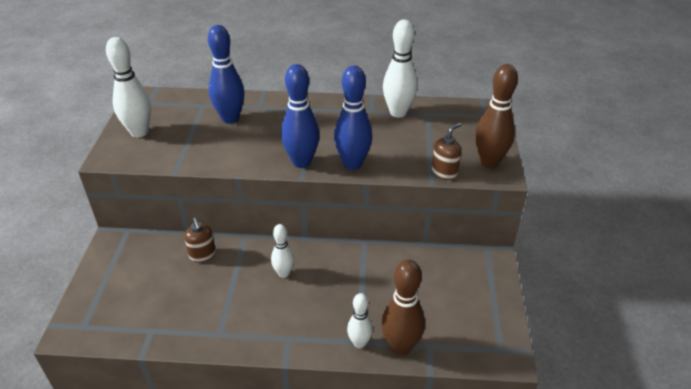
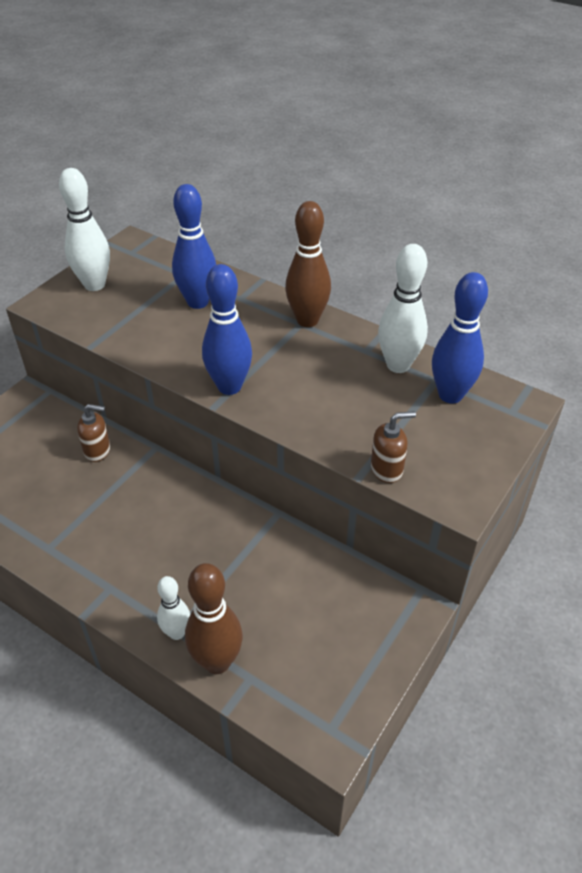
camera: 30 degrees right, 5 degrees up
brown soap dispenser [184,217,216,262] -> brown soap dispenser turned 90 degrees counterclockwise [77,404,110,462]
white bowling pin [271,224,294,278] -> none
blue bowling pin [334,66,373,170] -> blue bowling pin moved to [432,272,488,403]
brown bowling pin [475,64,518,168] -> brown bowling pin moved to [285,201,331,327]

